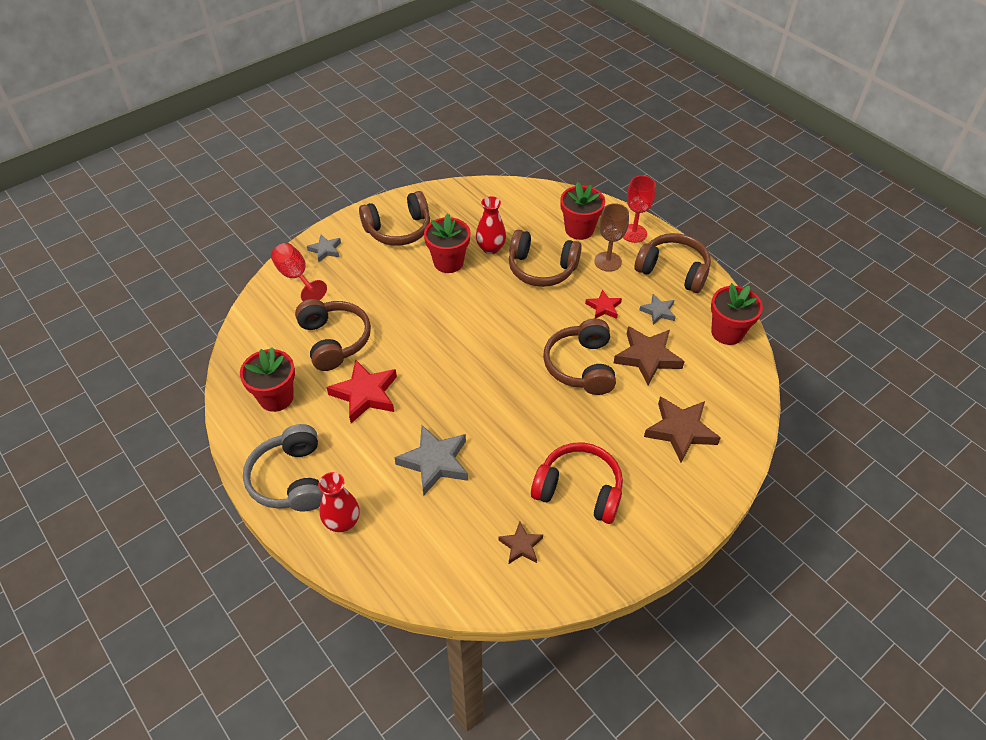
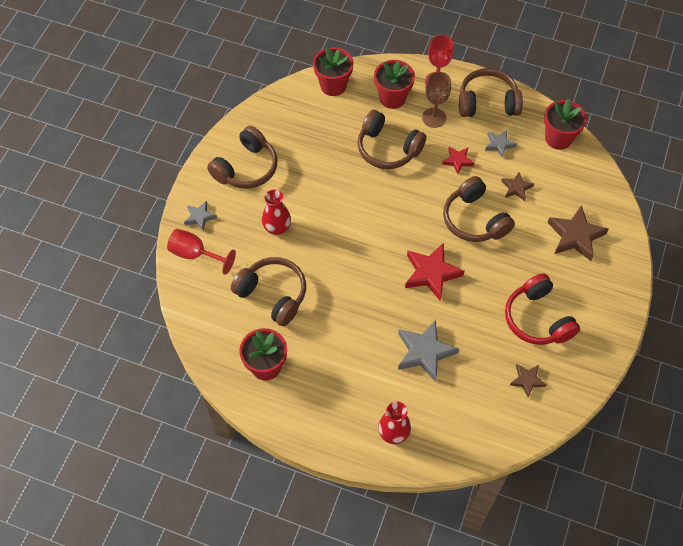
camera: 30 degrees left, 10 degrees up
grey headphones [243,424,323,511] -> none
red star [326,359,397,423] -> red star moved to [405,243,465,301]
red flower pot [424,213,470,273] -> red flower pot moved to [313,47,353,96]
red vase [476,196,506,254] -> red vase moved to [262,190,291,235]
brown headphones [509,230,582,287] -> brown headphones turned 45 degrees clockwise [357,110,426,169]
red headphones [531,443,623,524] -> red headphones turned 105 degrees counterclockwise [505,273,580,345]
brown star [613,326,685,385] -> brown star [501,172,534,201], size x0.56

